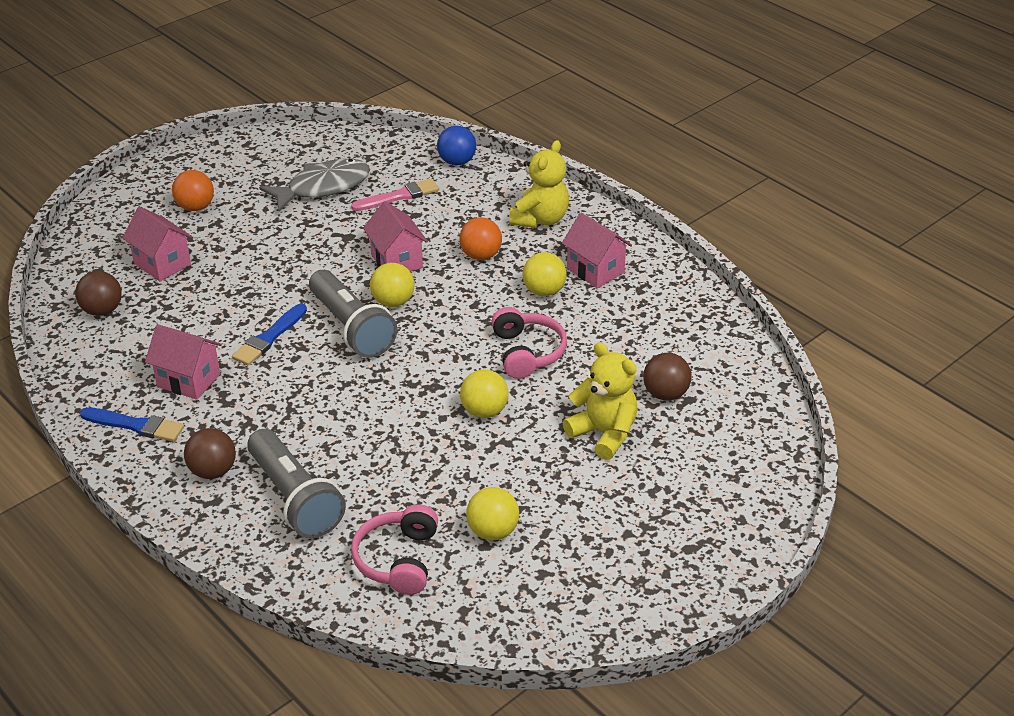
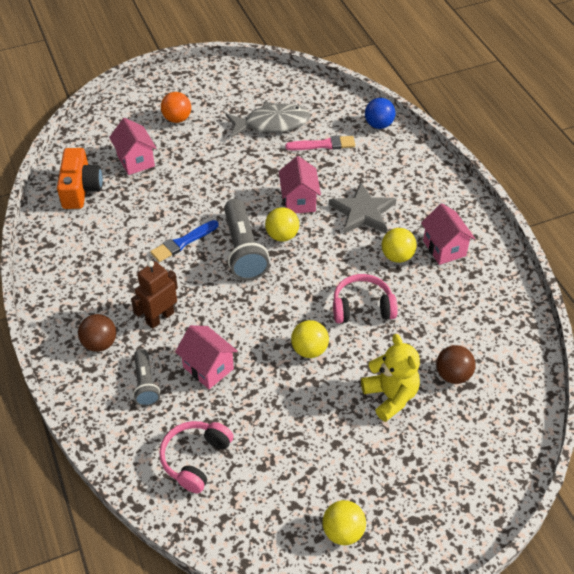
camera: 20 degrees right, 10 degrees up
brown ball [75,271,122,316] -> orange camera [57,148,103,209]
blue brush [80,407,184,442] -> none
pink house [145,324,222,400] -> pink house moved to [175,325,238,389]
grey flashlight [247,429,346,538] -> grey flashlight [133,349,160,406], size x0.58
orange ball [459,217,502,260] -> grey star [329,183,396,234]
yellow ball [466,487,519,541] -> yellow ball moved to [322,500,366,545]
pink headphones [491,307,567,379] -> pink headphones turned 105 degrees counterclockwise [333,274,398,323]
yellow teddy bear [509,140,569,228] -> none
none -> brown robot [131,261,178,329]

